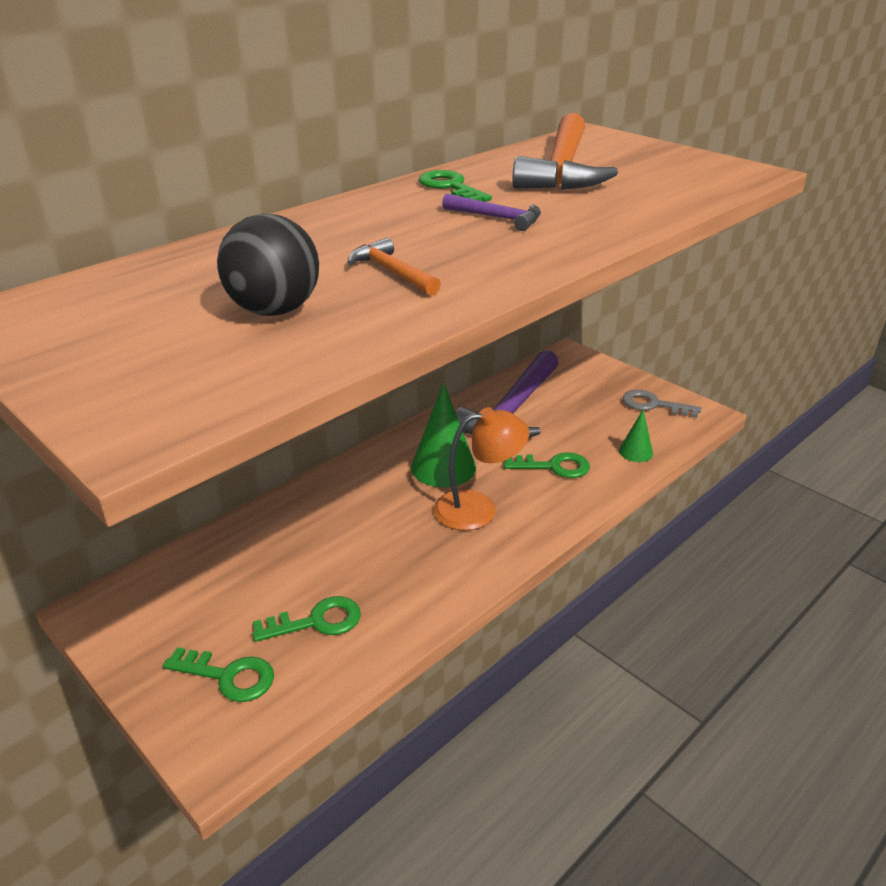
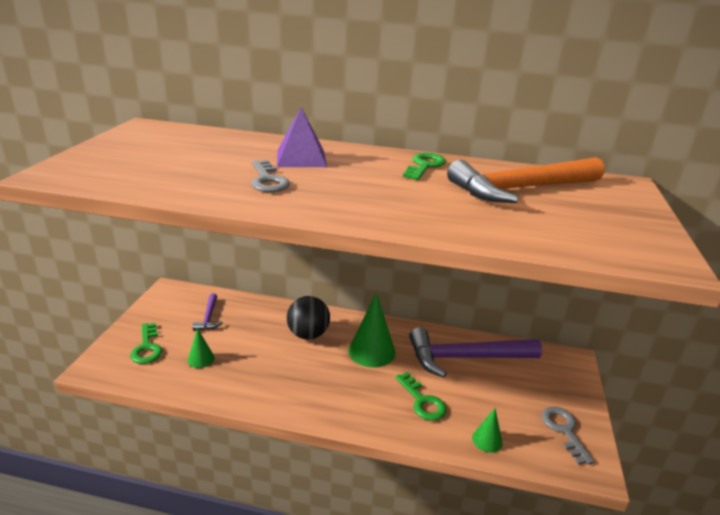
camera: 55 degrees right, 5 degrees down
black ball [217,214,319,316] -> black ball moved to [287,296,330,340]
green key [252,596,361,642] -> green cone [188,328,215,368]
orange hammer [347,238,441,296] -> grey key [251,160,290,192]
orange lamp [433,407,529,530] -> none
purple hammer [442,193,541,231] -> purple hammer moved to [192,293,223,331]
none -> purple pyramid [277,107,327,167]

